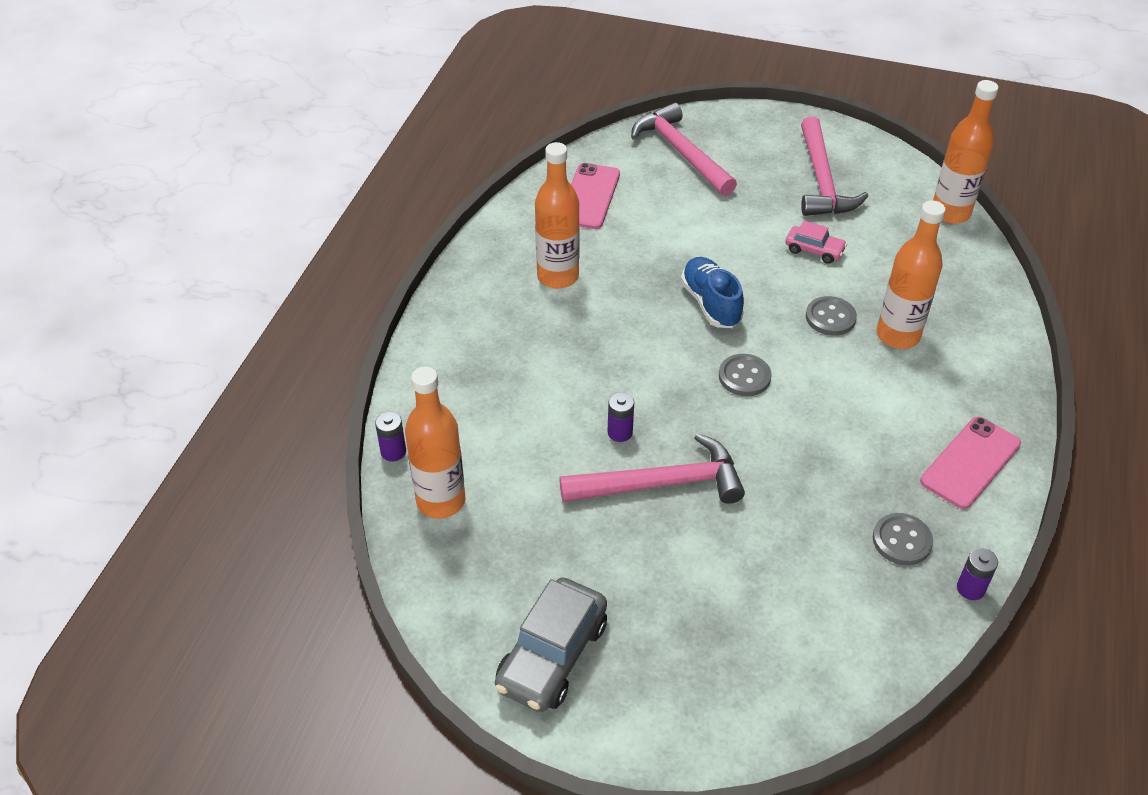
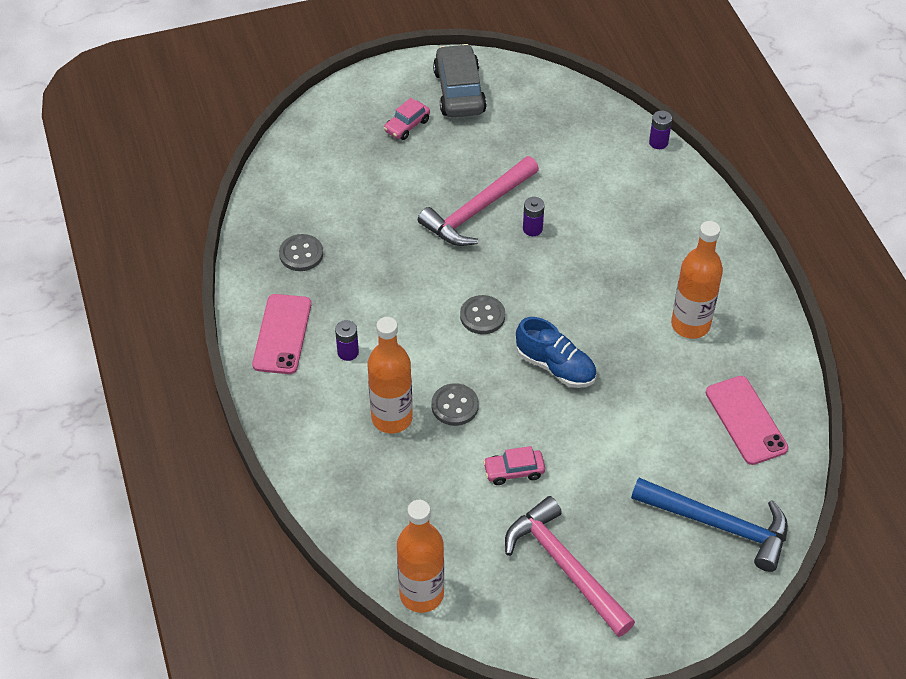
camera: 145 degrees right, 5 degrees up
orange bottle [405,366,466,519] -> none
pink hammer [631,103,737,196] -> blue hammer [631,478,788,572]
purple battery [957,548,998,600] -> purple battery moved to [335,320,359,361]
none -> pink car [384,98,430,140]

